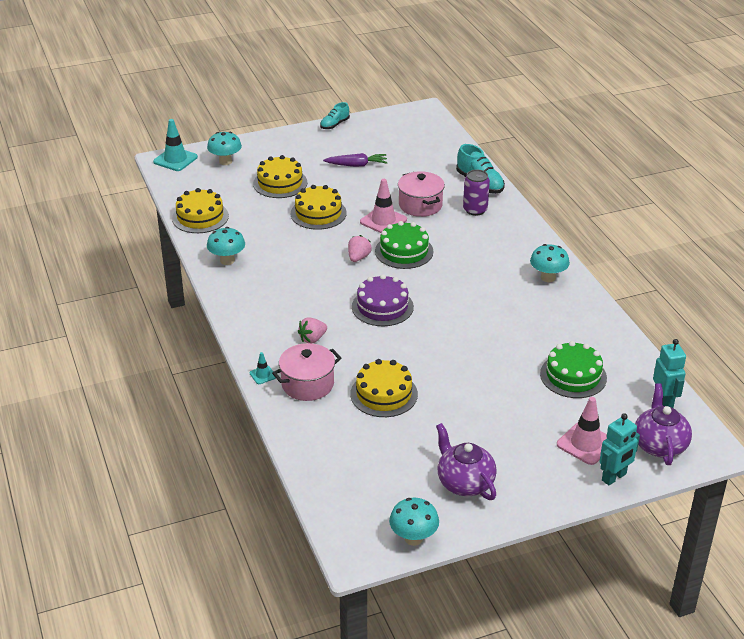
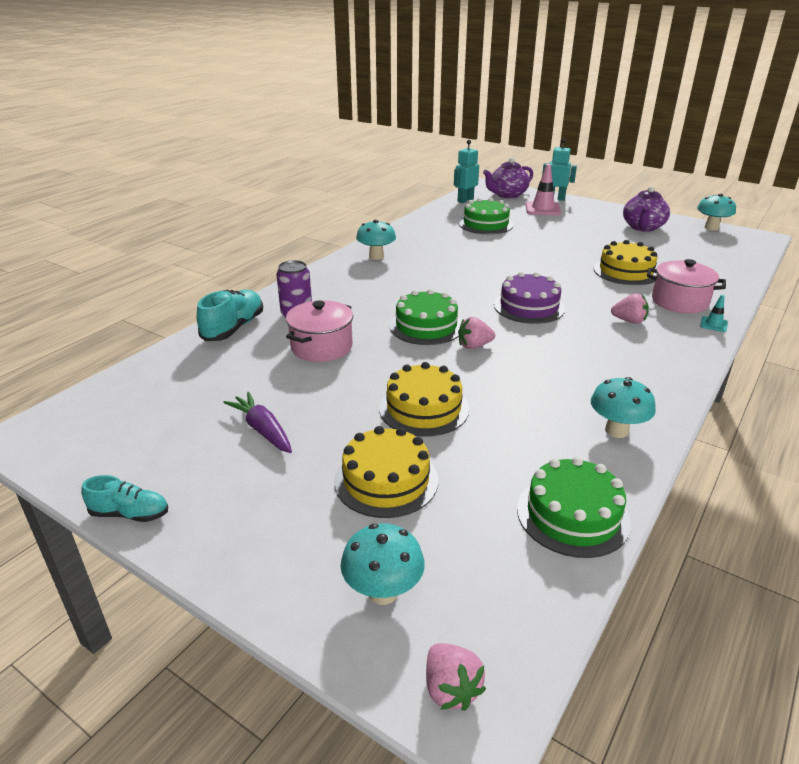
camera: 125 degrees left, 5 degrees down
turquoise traffic cone [153,119,198,171] -> pink strawberry [426,643,486,711]
yellow cake [172,188,229,233] -> green cake [517,456,631,558]
pink traffic cone [360,179,407,233] -> none

